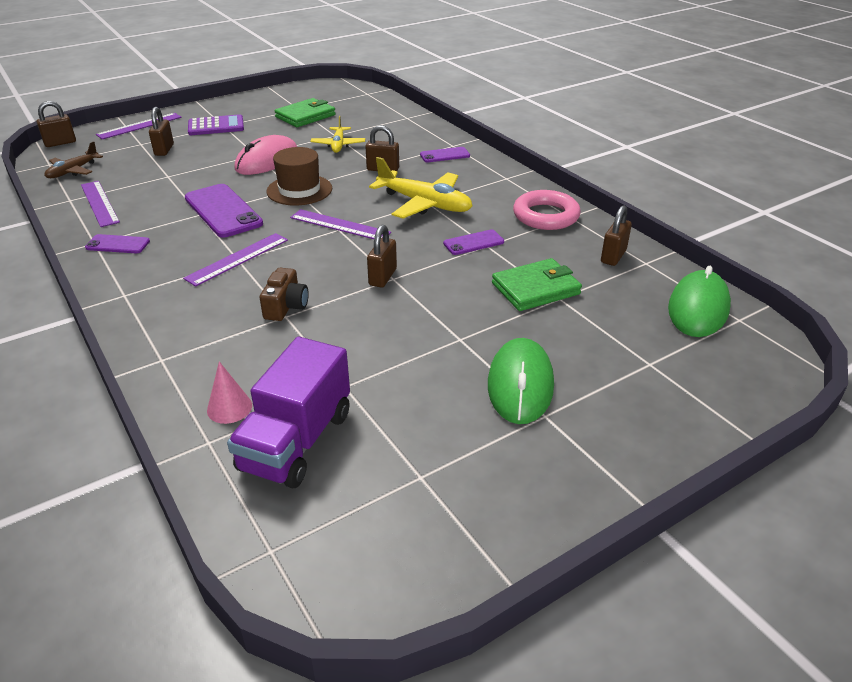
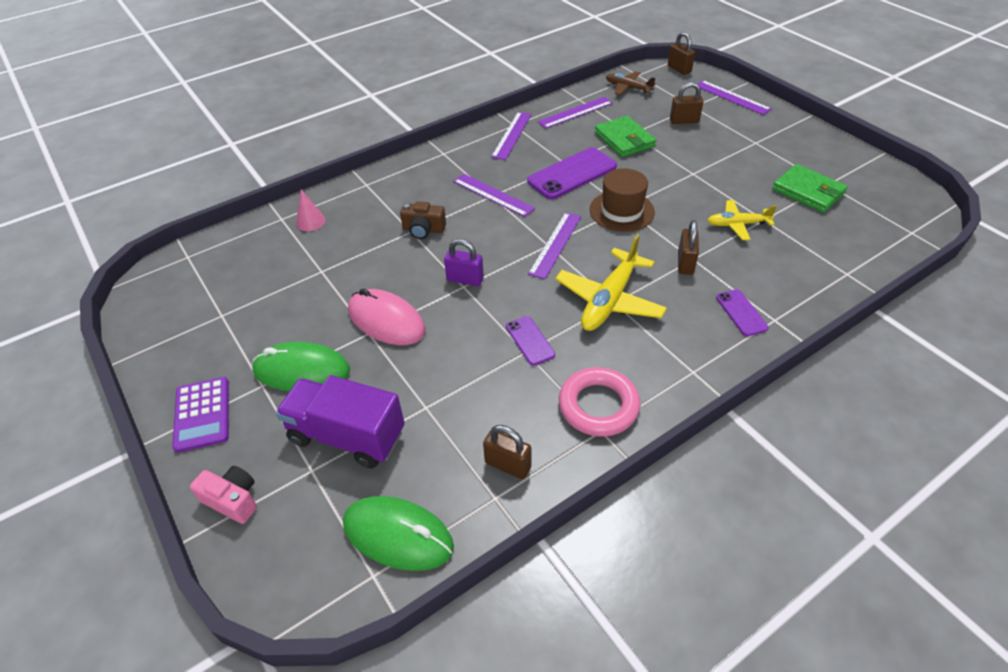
camera: 90 degrees right, 10 degrees up
purple phone [85,234,150,253] -> purple ruler [491,112,532,160]
purple calculator [188,114,244,135] -> purple calculator moved to [172,377,229,453]
purple truck [227,337,350,489] -> purple truck moved to [275,375,405,468]
pink mouse [234,135,297,175] -> pink mouse moved to [348,289,425,345]
brown padlock [367,225,397,288] -> purple padlock [444,239,484,286]
green wallet [492,258,582,311] -> green wallet moved to [595,116,656,157]
none -> pink camera [190,466,257,524]

